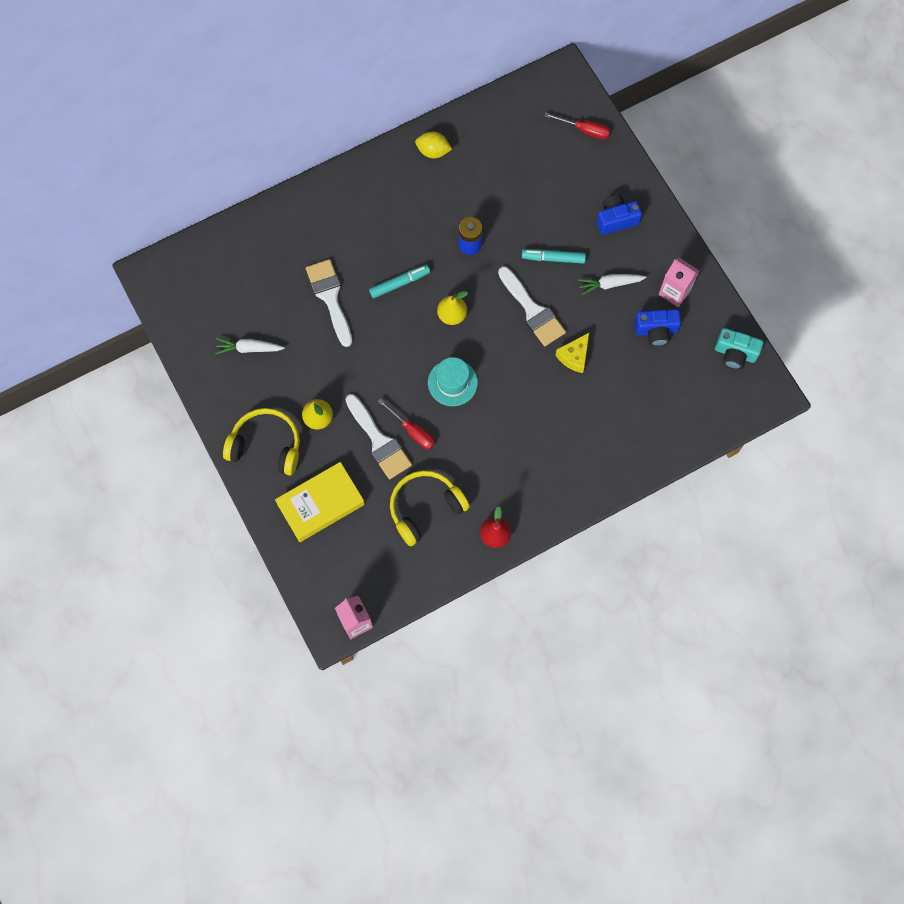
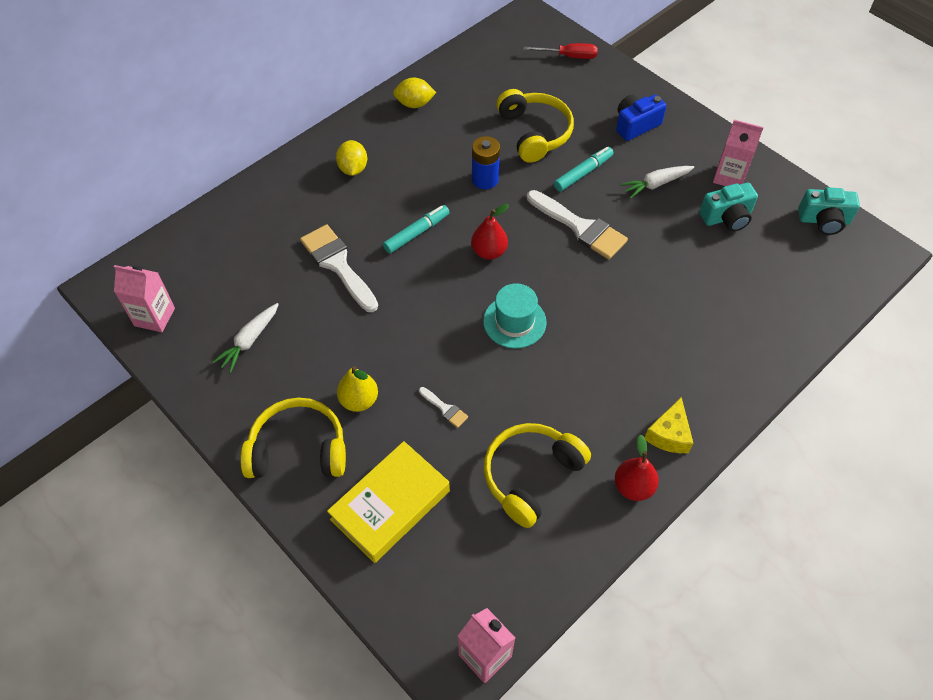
camera: 15 degrees left, 15 degrees down
white carrot [215,338,285,355] -> white carrot turned 45 degrees counterclockwise [213,303,279,373]
white brush [345,394,412,479] -> white brush [419,387,468,428], size x0.46
red screwdriver [378,399,435,450] -> none
yellow pear [437,291,468,325] -> red pear [471,204,509,260]
turquoise marker [522,249,586,264] -> turquoise marker turned 150 degrees clockwise [554,147,614,192]
yellow cheese [556,333,589,373] -> yellow cheese moved to [645,397,694,453]
blue camera [634,309,681,346] -> turquoise camera [699,183,758,232]
none -> pink carton [114,265,175,332]
none -> yellow lemon [336,140,367,176]
none -> yellow headphones [496,89,574,163]

